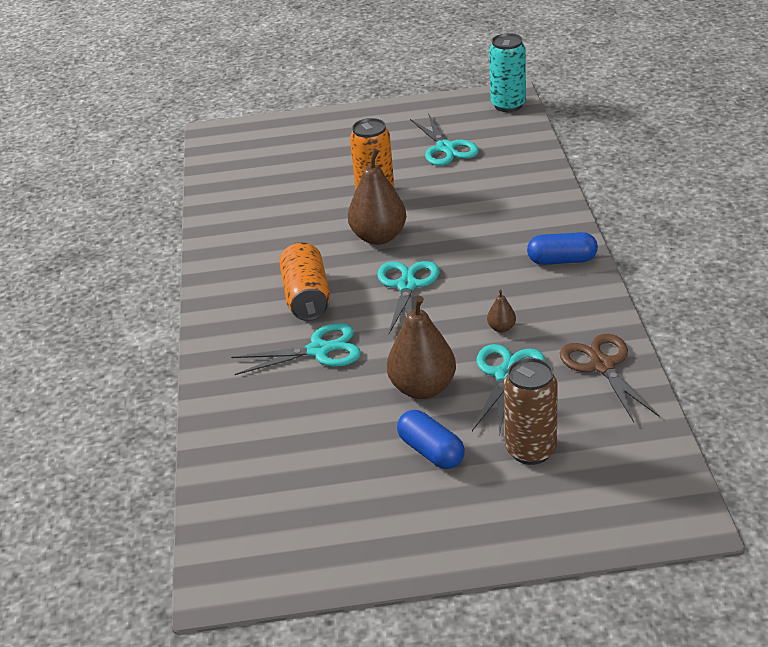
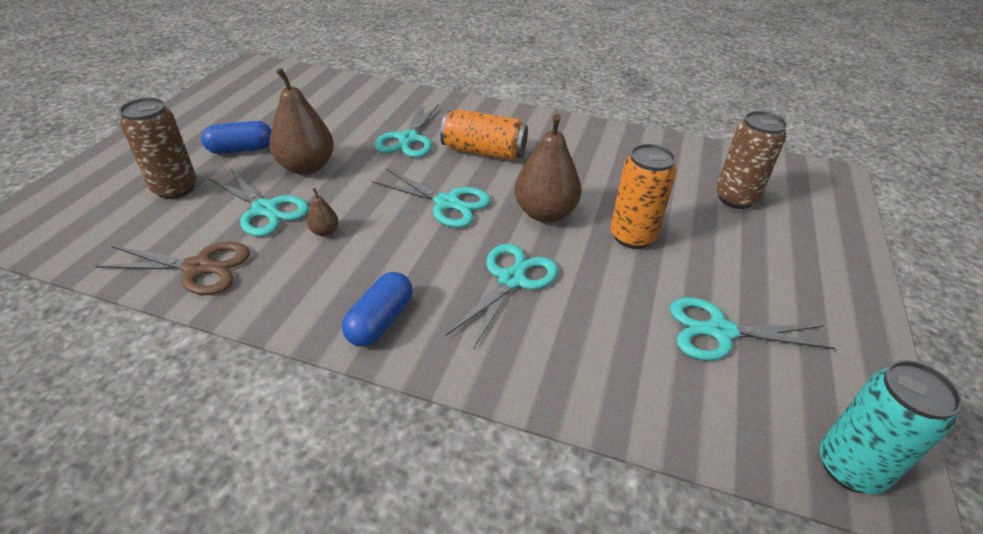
camera: 110 degrees right, 5 degrees up
none -> turquoise scissors [446,244,558,350]
none -> brown can [716,111,787,209]

